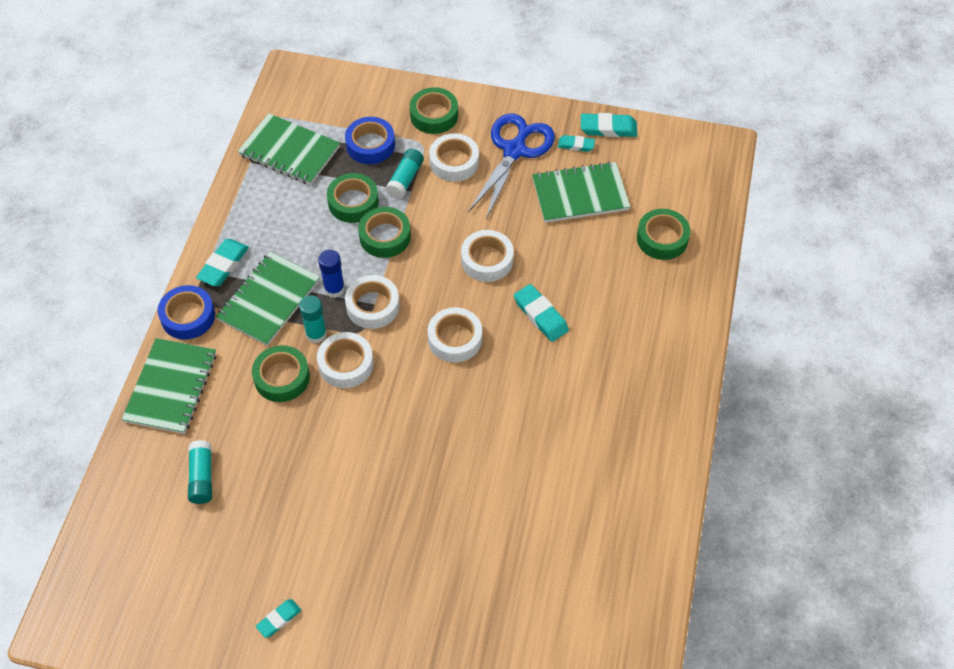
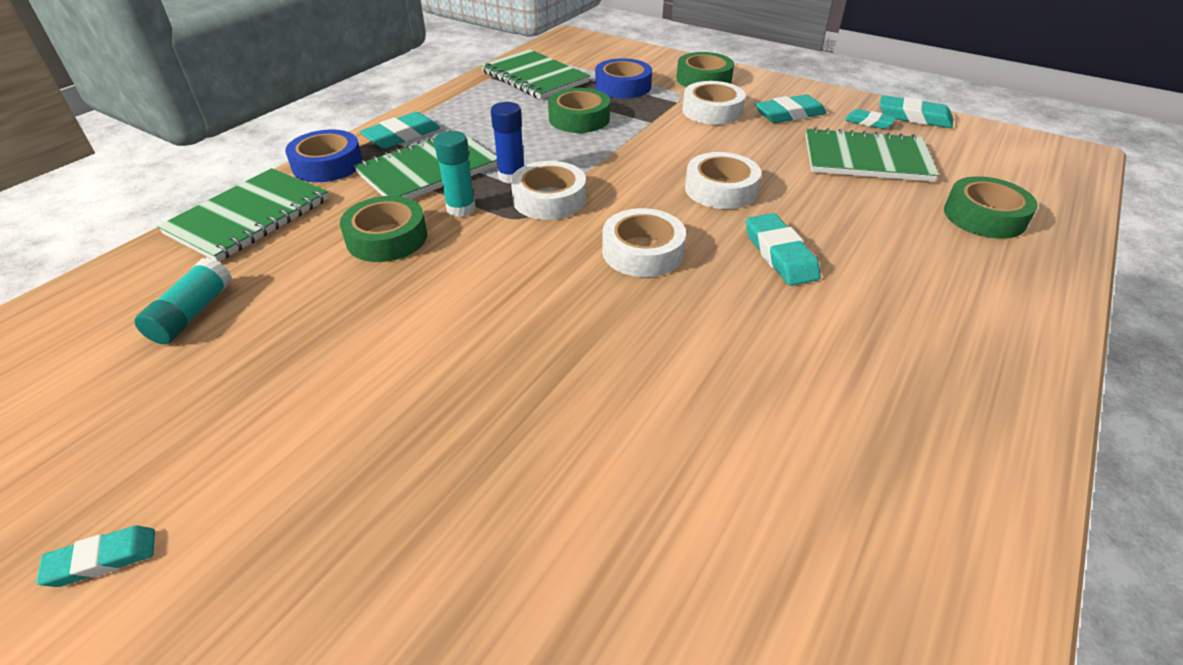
camera: 20 degrees right, 15 degrees down
white tape [317,332,374,388] -> none
green tape [358,207,411,258] -> none
turquoise glue stick [385,148,424,199] -> none
blue scissors [468,113,555,219] -> turquoise eraser [755,94,826,123]

